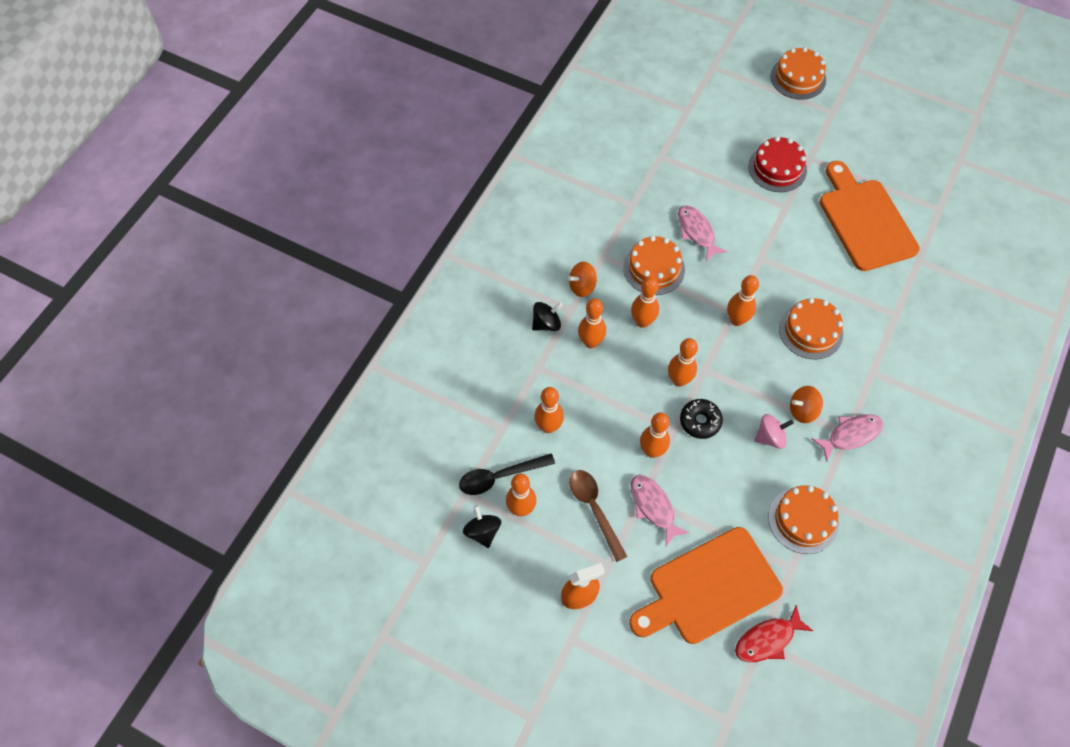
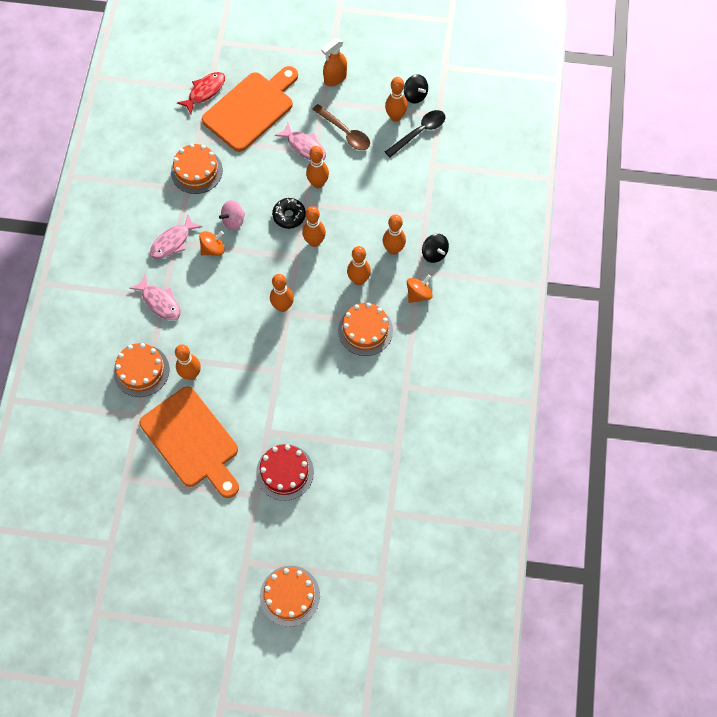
camera: 160 degrees right, 5 degrees up
black spinning top [532,302,563,331] -> black spinning top turned 75 degrees counterclockwise [422,234,449,263]
orange bowling pin [535,387,564,433] -> orange bowling pin moved to [175,344,201,380]
pink fish [678,205,728,261] -> pink fish moved to [129,275,180,320]
orange cake [779,298,843,359] -> orange cake moved to [114,343,170,397]

